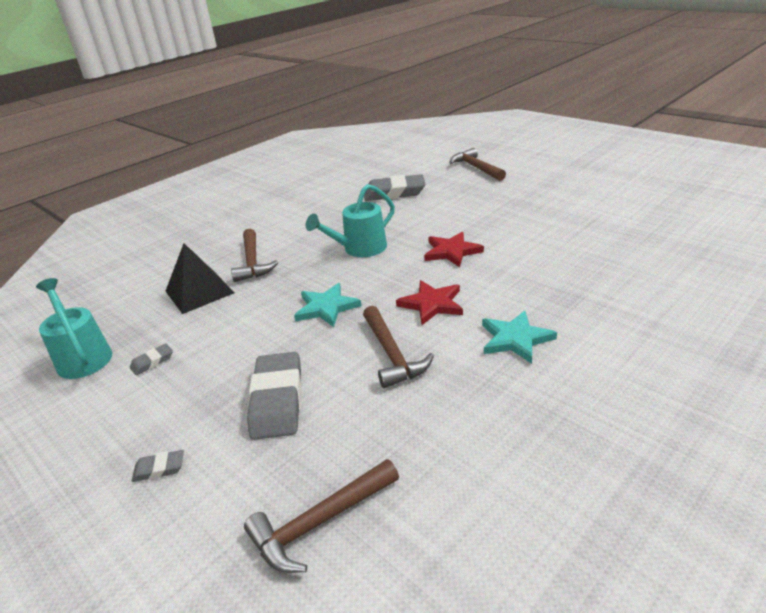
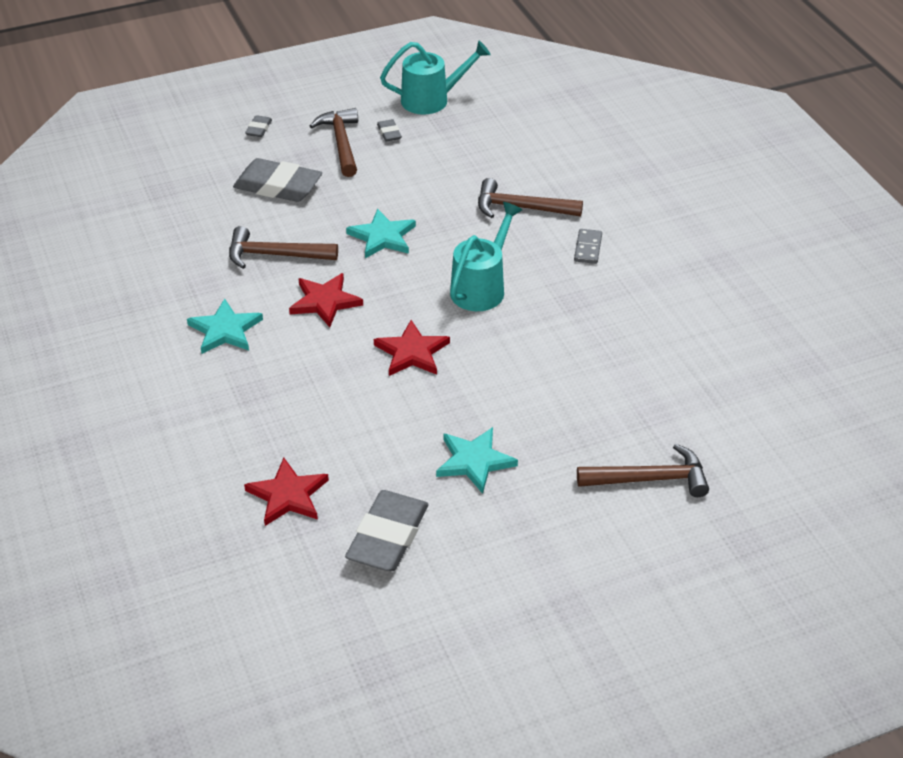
camera: 110 degrees right, 10 degrees up
black pyramid [166,243,234,314] -> none
brown hammer [244,459,399,573] -> brown hammer moved to [310,108,358,177]
turquoise watering can [306,184,395,257] -> turquoise watering can turned 45 degrees clockwise [450,202,522,311]
grey eraser [364,174,425,201] -> grey eraser moved to [345,490,429,571]
none -> red star [244,458,329,526]
none -> turquoise star [436,427,518,494]
none -> grey domino [574,229,602,264]

